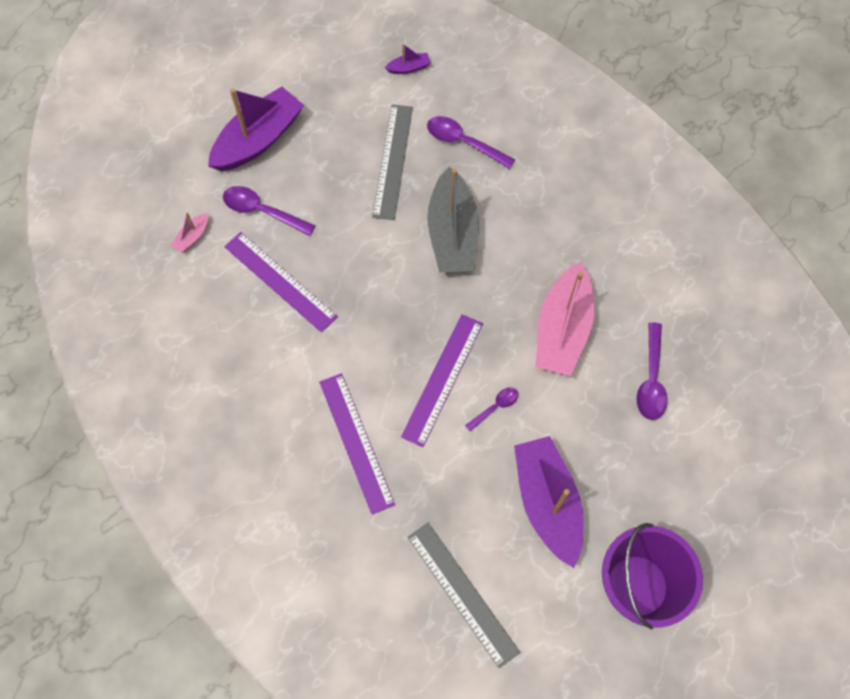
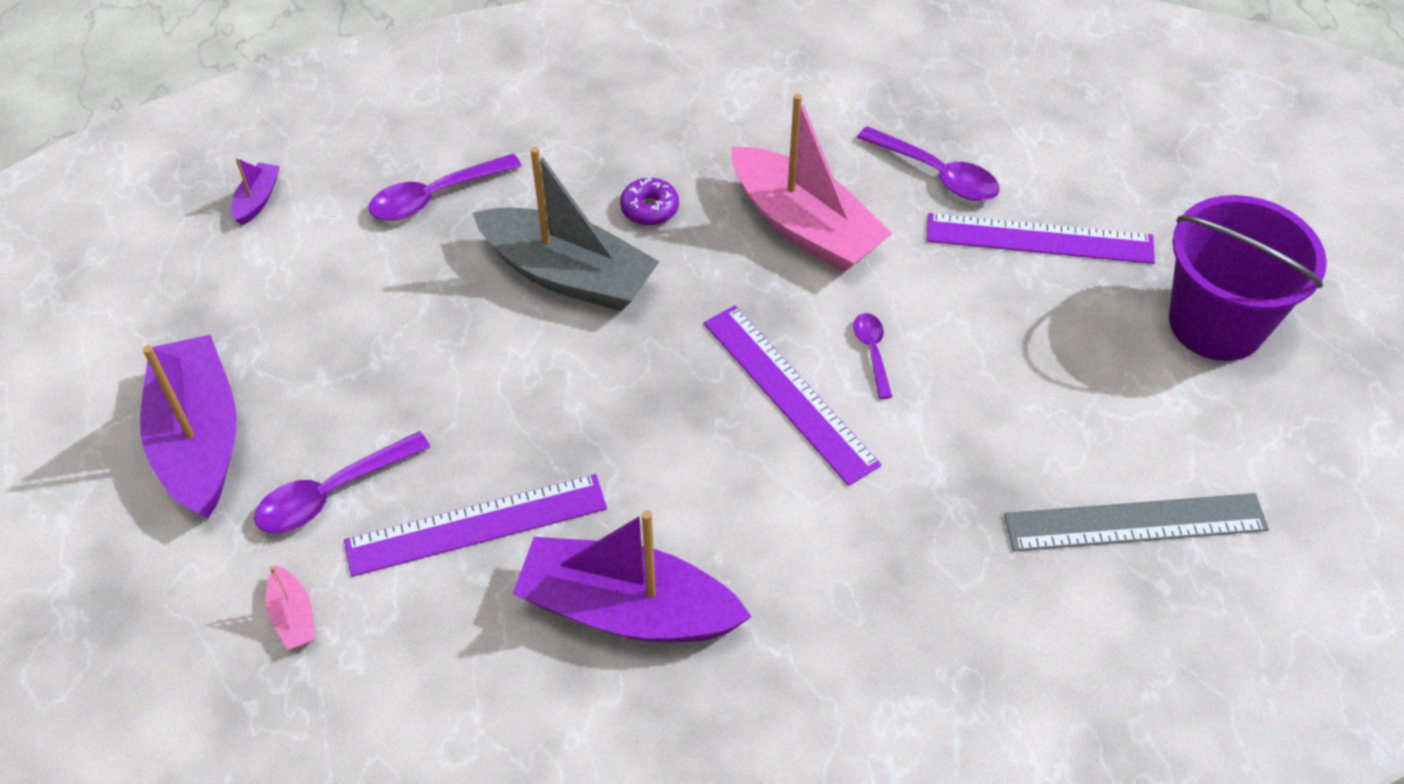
camera: 60 degrees left, 15 degrees down
purple ruler [319,373,395,515] -> purple ruler moved to [926,213,1155,264]
grey ruler [372,104,413,220] -> none
purple boat [514,436,584,568] -> purple boat moved to [513,510,752,642]
none -> purple donut [620,177,679,226]

